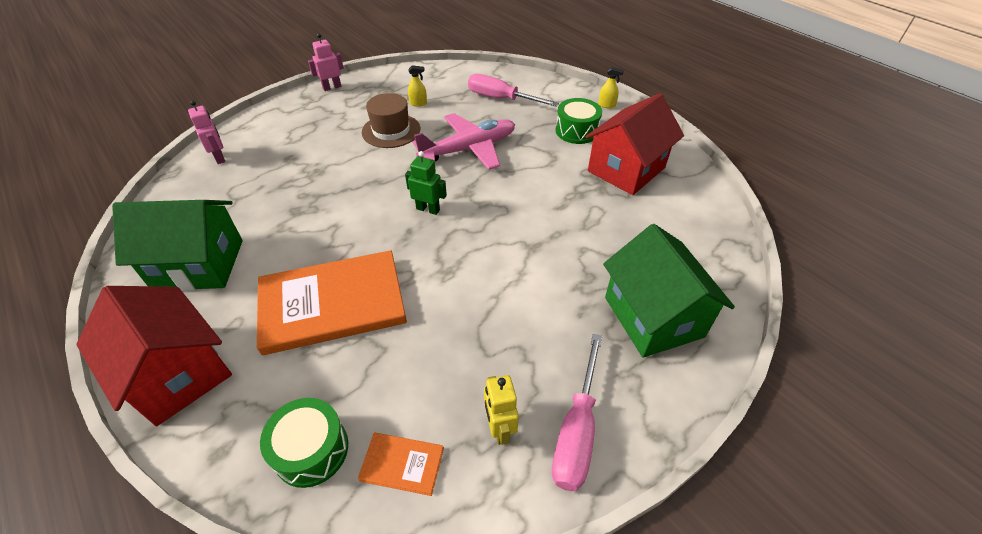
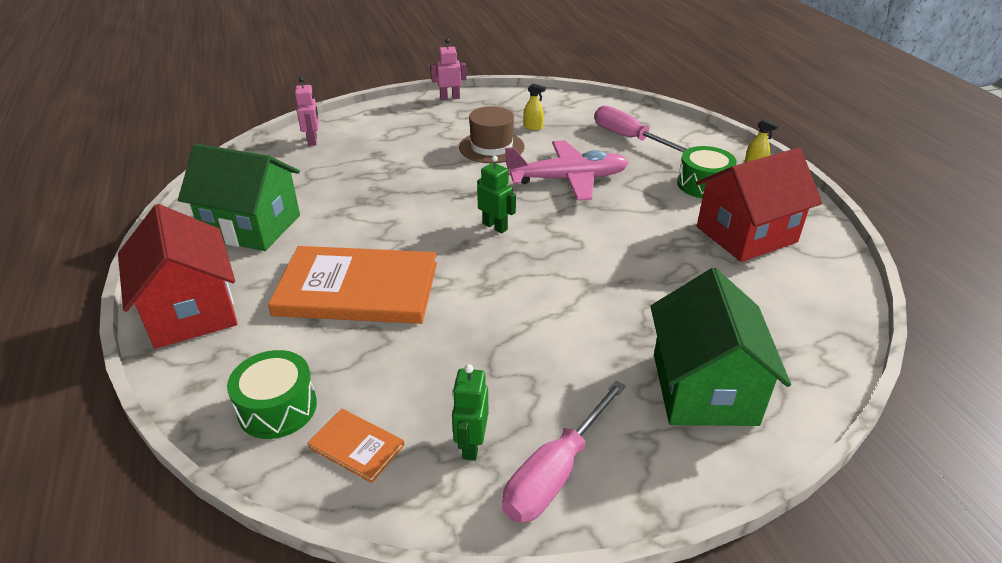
camera: 20 degrees right, 10 degrees down
yellow robot [484,375,519,445] -> green robot [452,364,489,461]

